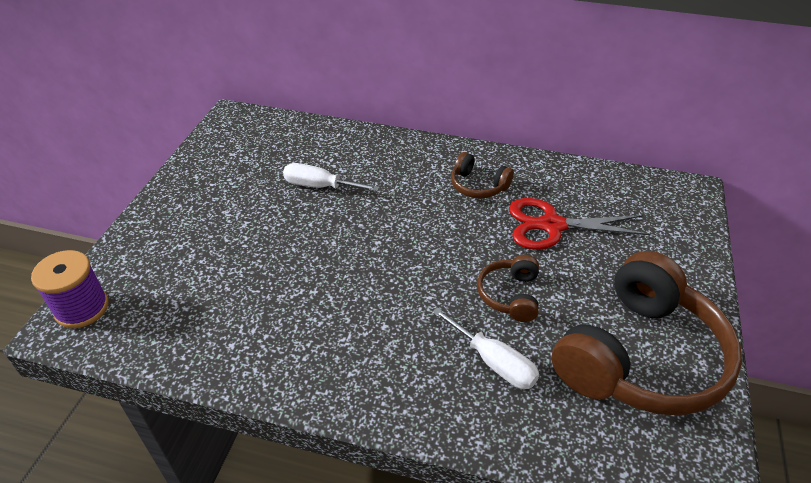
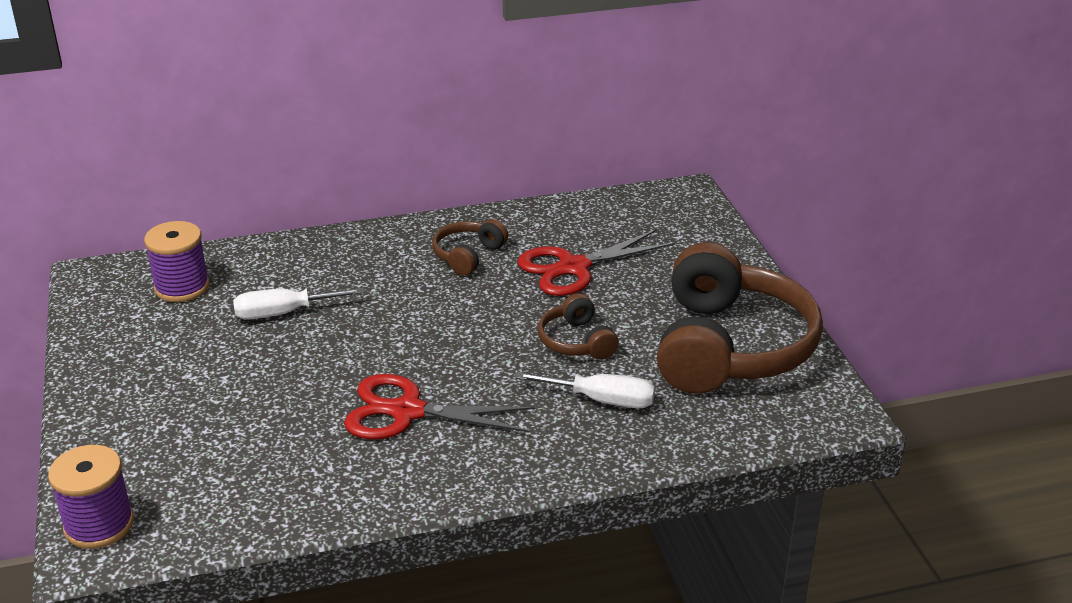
camera: 30 degrees left, 10 degrees down
brown headphones [451,152,514,199] -> brown headphones turned 120 degrees clockwise [432,219,508,276]
none -> purple spool [144,221,209,302]
none -> red scissors [344,374,535,440]

